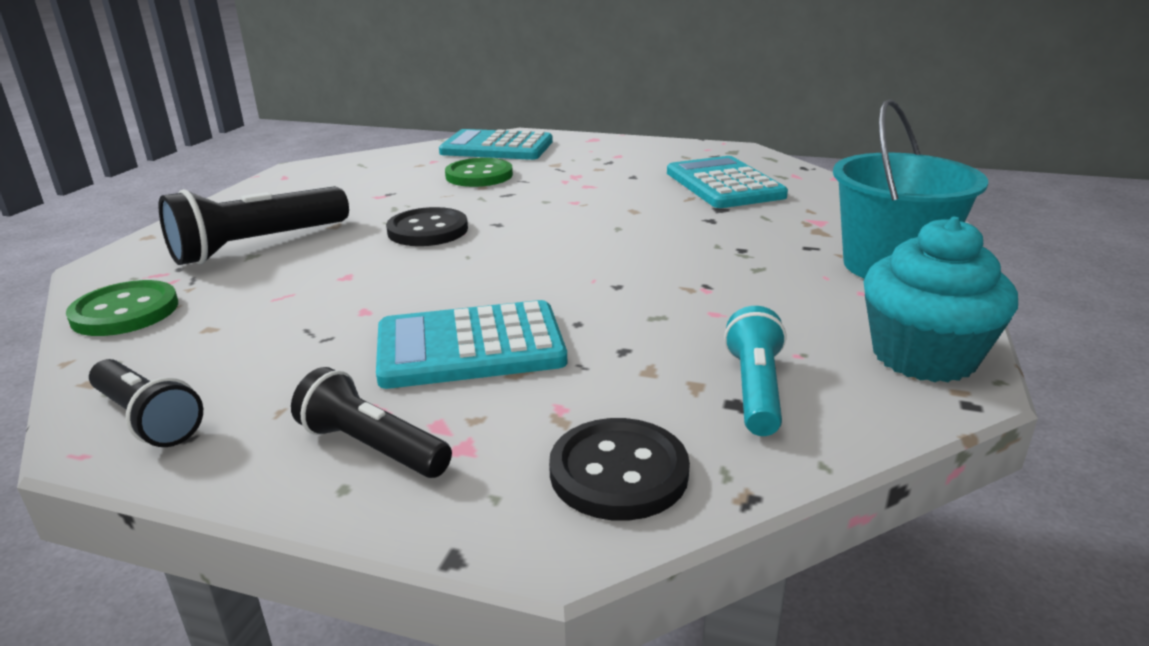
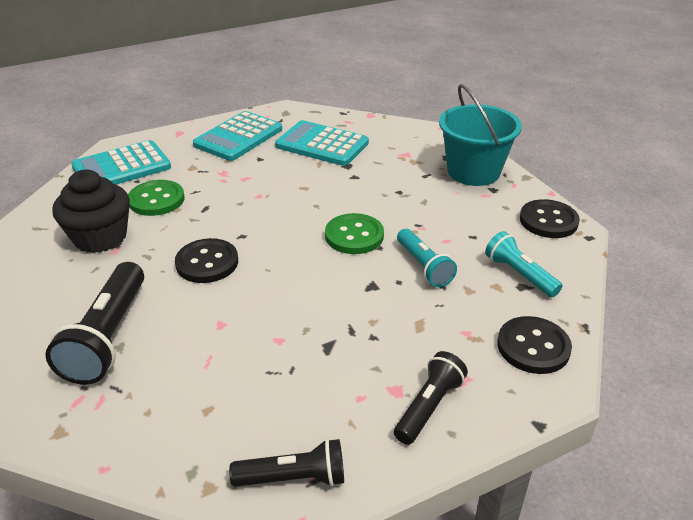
camera: 45 degrees left, 10 degrees up
green button [66,280,178,336] -> green button moved to [325,213,384,254]
black flashlight [291,367,452,478] -> black flashlight turned 135 degrees clockwise [394,351,468,445]
turquoise calculator [376,300,567,389] -> turquoise calculator moved to [193,111,282,161]
turquoise cupcake [863,217,1018,382] -> black button [520,199,580,238]
none -> black cupcake [52,170,130,253]
none -> turquoise flashlight [397,229,457,287]

